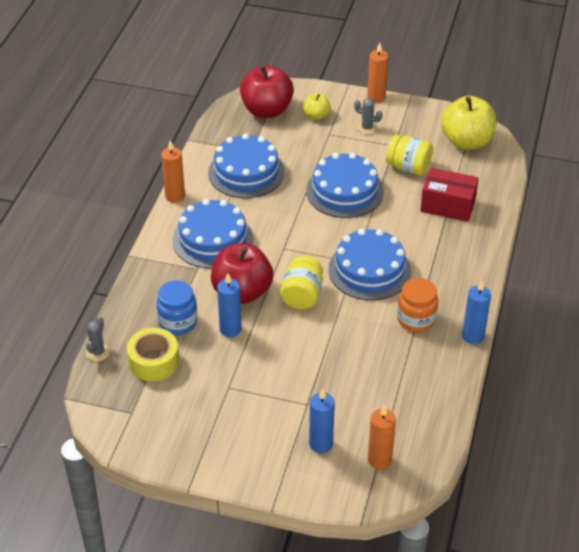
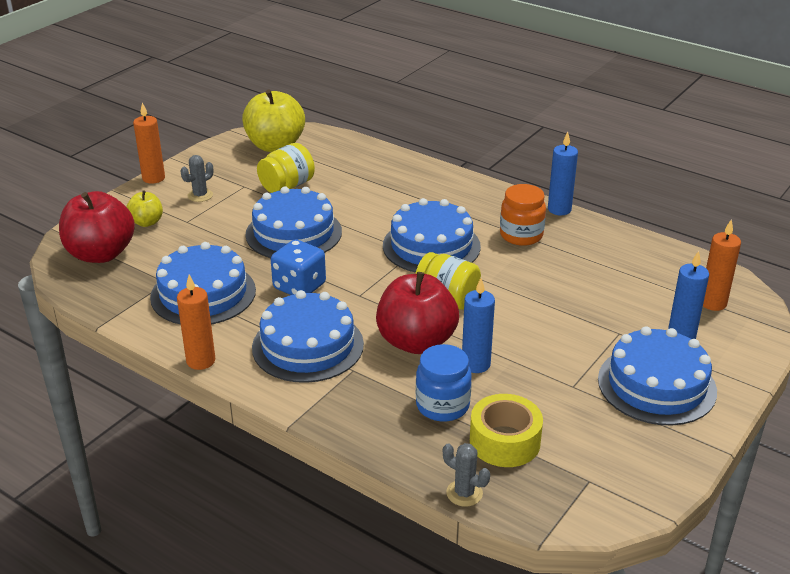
camera: 70 degrees left, 10 degrees down
red box [420,168,479,222] -> none
none -> blue dice [271,239,326,295]
none -> blue cake [598,326,717,426]

